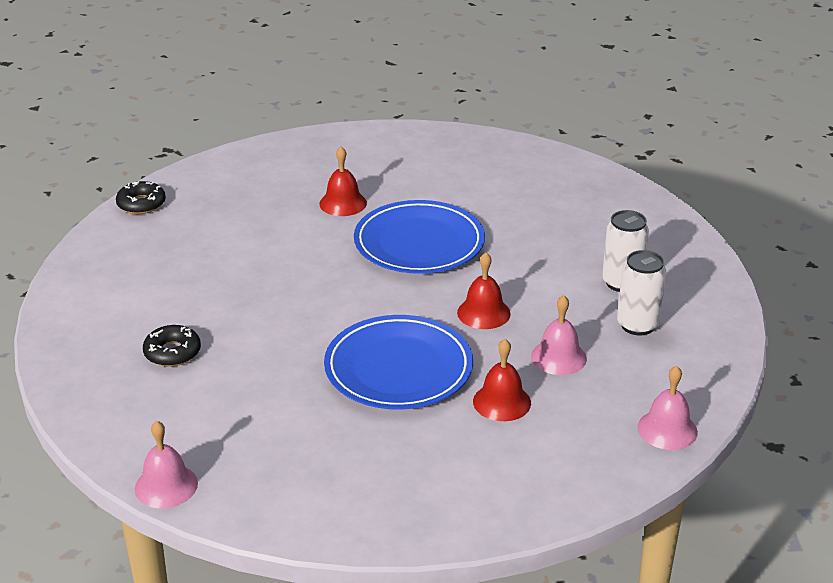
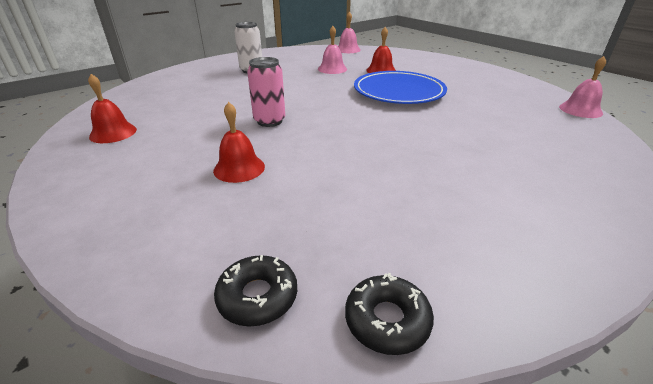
camera: 125 degrees left, 0 degrees up
black donut [143,325,201,367] -> black donut moved to [214,255,297,327]
blue plate [354,200,485,274] -> pink can [247,57,285,127]
red bell [457,252,511,329] -> red bell moved to [88,74,137,143]
white can [617,250,666,336] -> none

